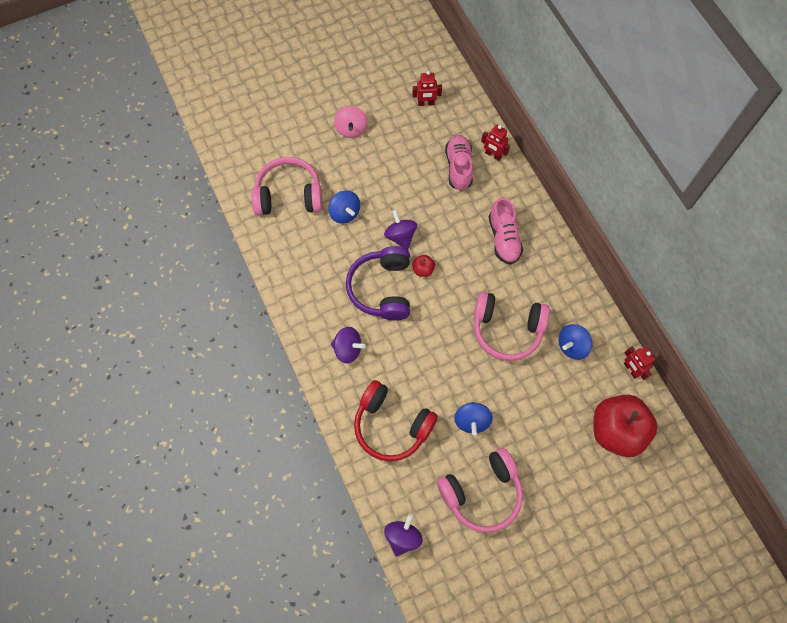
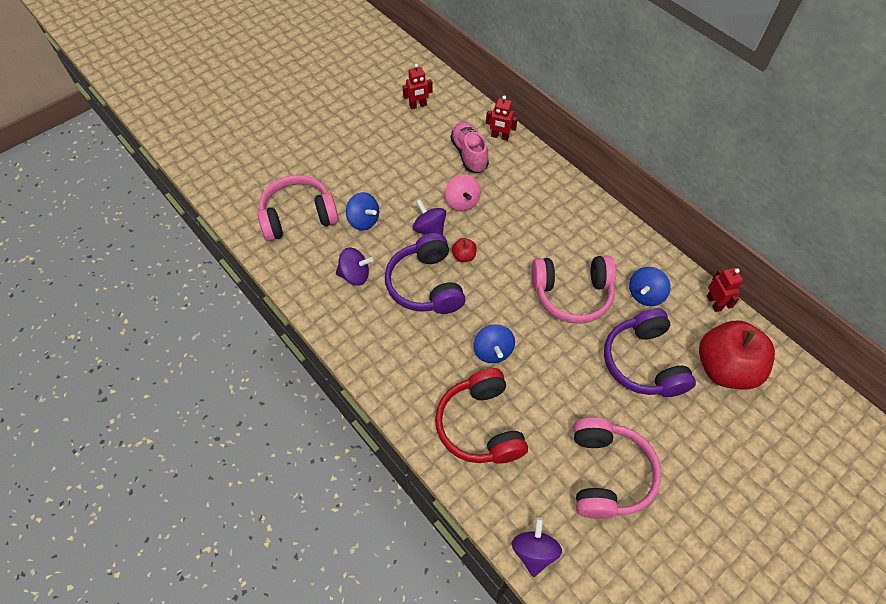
camera: 15 degrees left, 10 degrees down
purple spinning top [331,327,366,364] -> purple spinning top moved to [336,247,373,286]
pink spinning top [334,106,367,138] -> pink spinning top moved to [445,174,481,211]
red headphones [354,380,438,462] -> red headphones turned 60 degrees clockwise [435,368,528,464]
pink headphones [437,448,523,533] -> pink headphones turned 45 degrees counterclockwise [573,417,661,519]
blue spinning top [454,402,493,435] -> blue spinning top moved to [474,324,515,363]
pink shoe [489,197,523,264] -> none
red robot [624,346,655,380] -> red robot turned 150 degrees counterclockwise [707,268,743,312]
none -> purple headphones [604,308,696,397]

